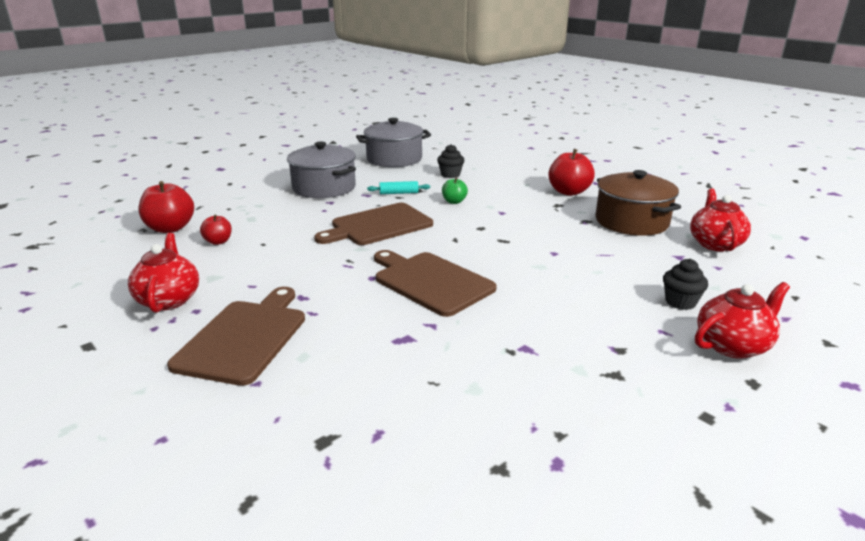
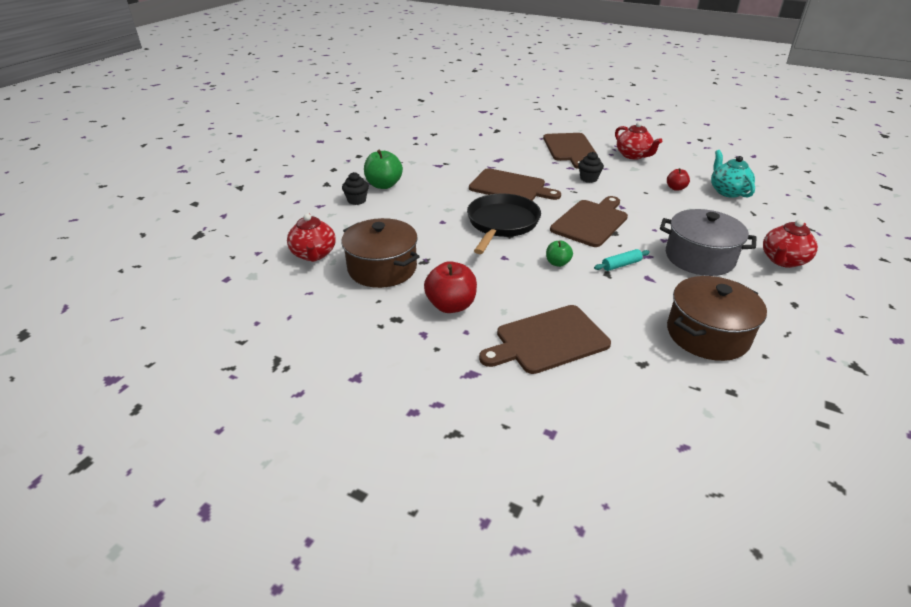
camera: 160 degrees right, 10 degrees up
red apple [138,181,194,233] -> turquoise teapot [711,150,755,198]
grey pot [356,118,431,167] -> brown pot [667,276,767,361]
black cupcake [437,144,465,178] -> black cupcake moved to [578,152,604,183]
red teapot [695,282,790,359] -> red teapot moved to [763,219,818,268]
none -> green apple [364,150,403,189]
none -> black pan [467,193,541,254]
none -> brown cutting board [479,305,611,374]

